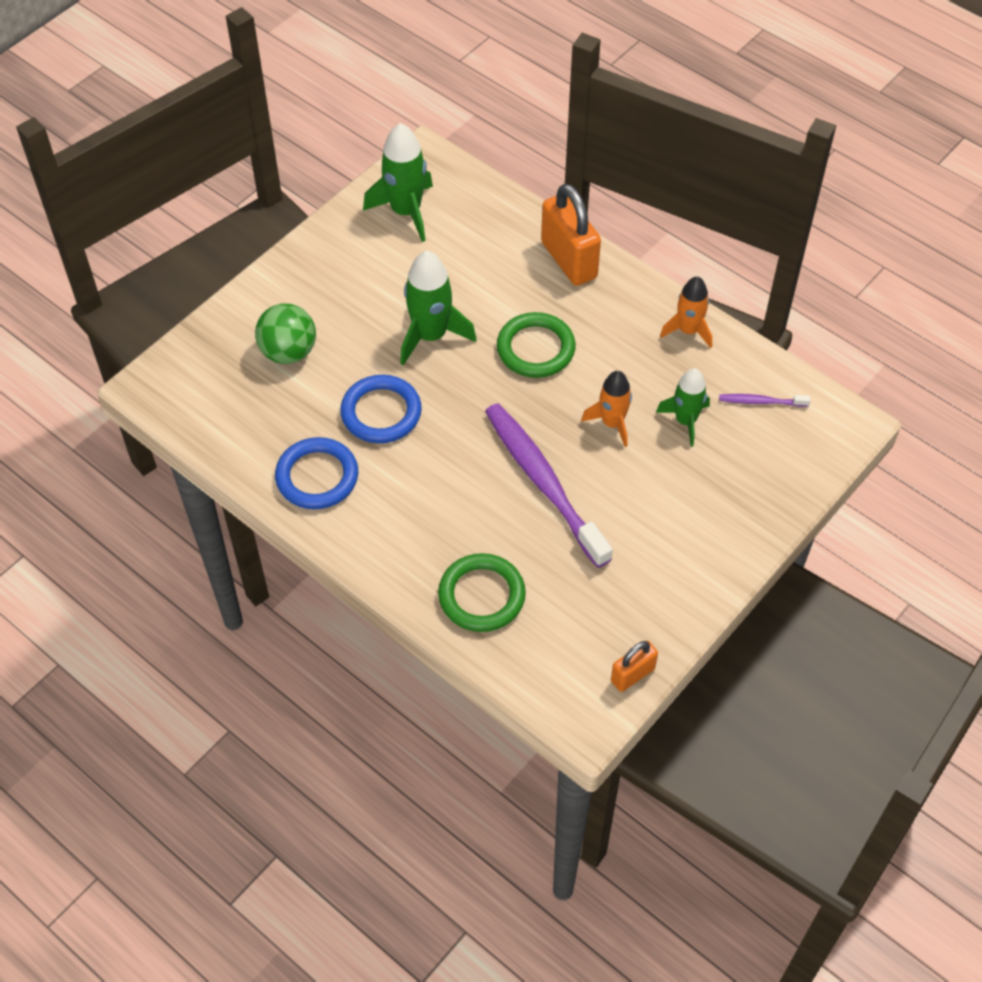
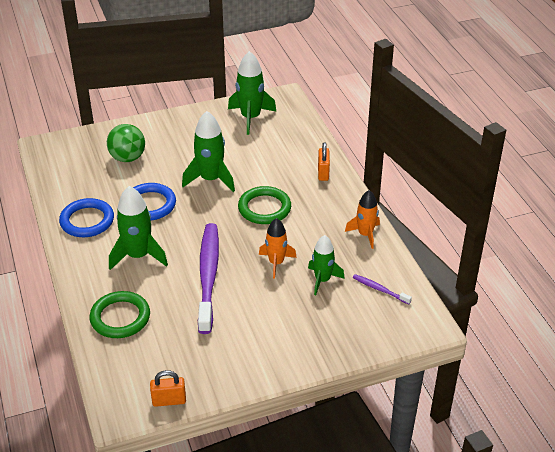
camera: 30 degrees right, 15 degrees down
orange padlock [541,184,601,286] -> orange padlock [318,142,330,181], size x0.54
none -> green rocket [109,186,168,270]

